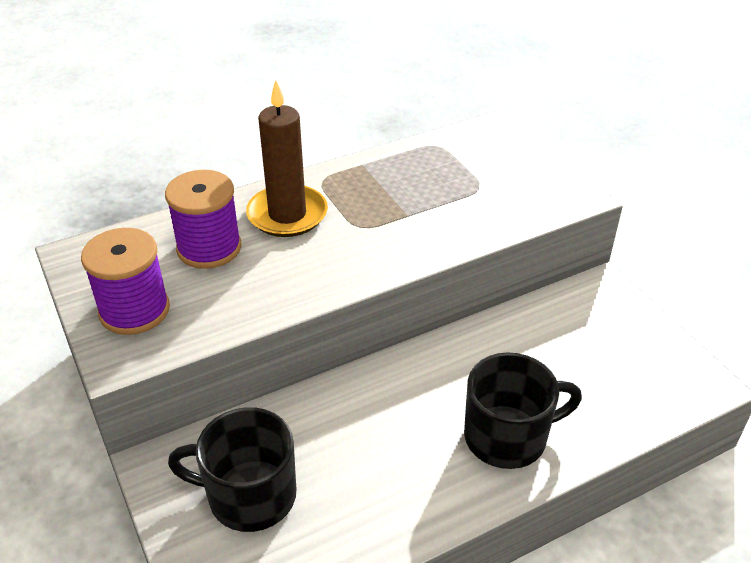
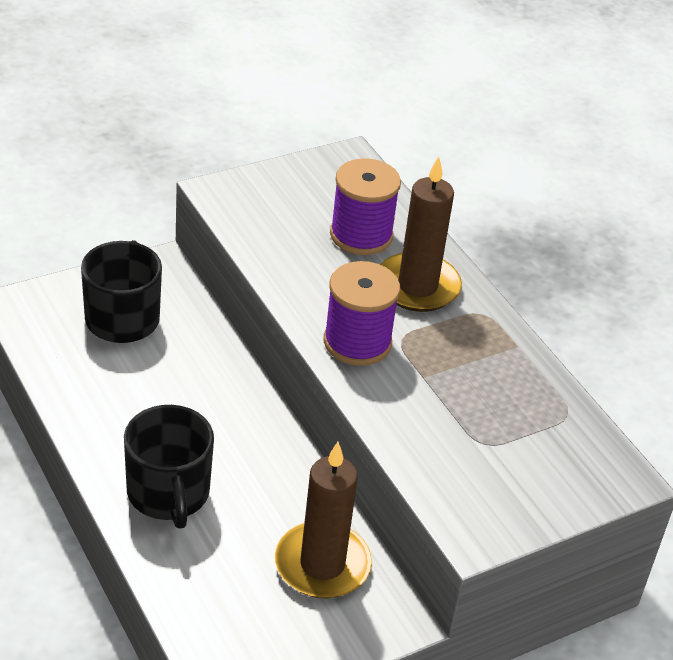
camera: 85 degrees right, 0 degrees up
purple spool [81,228,170,335] -> purple spool moved to [324,261,400,366]
none -> brown candle [275,442,372,598]

